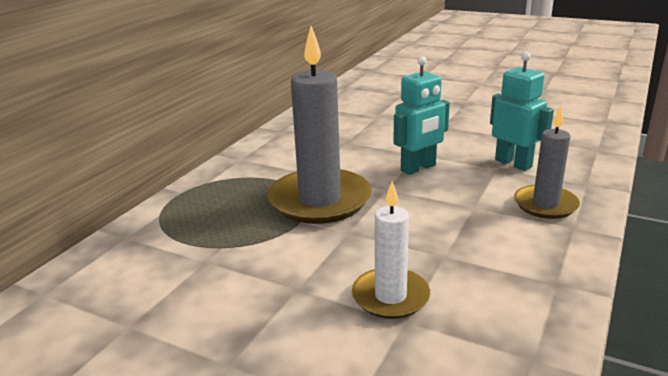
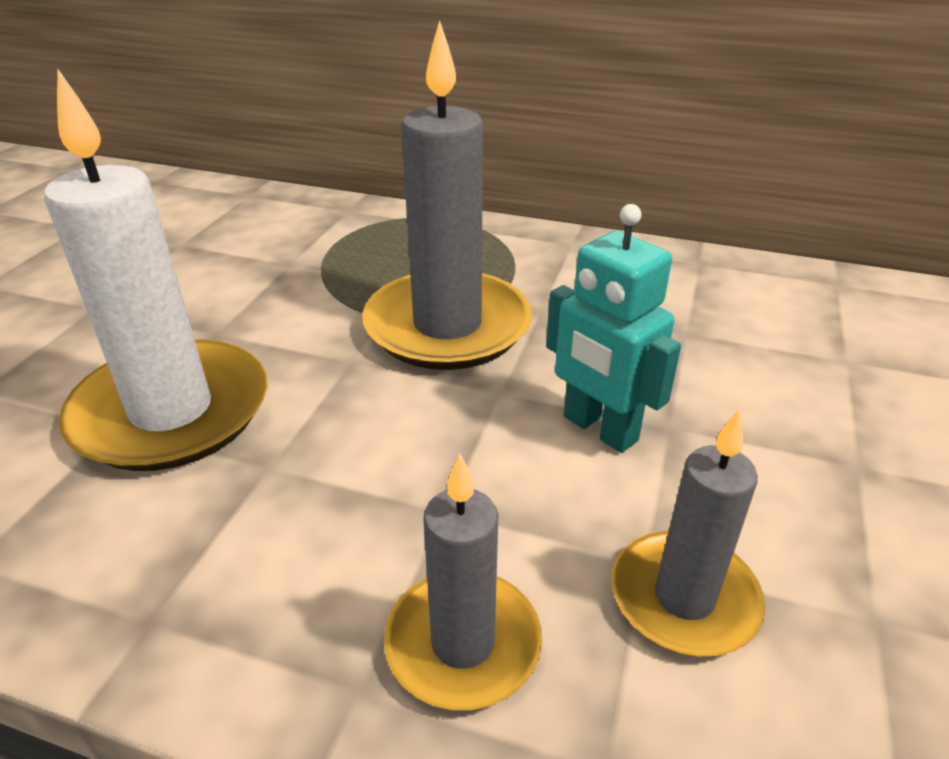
camera: 80 degrees right, 10 degrees up
white candle [352,181,430,319] -> white candle [44,69,268,471], size x1.72
turquoise robot [490,52,554,171] -> grey candle [612,408,765,656]

